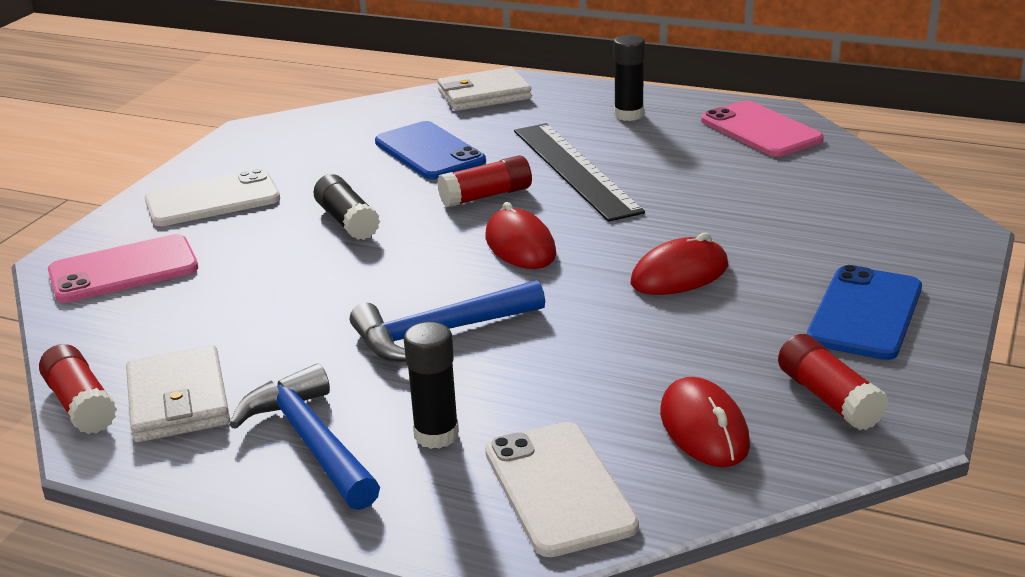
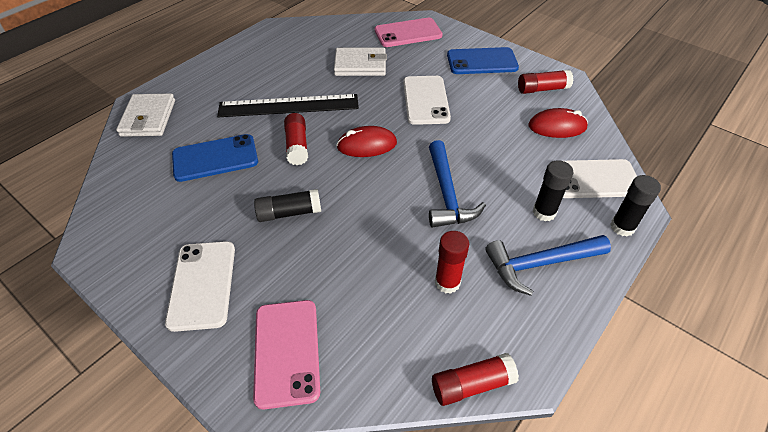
camera: 75 degrees left, 20 degrees up
white wallet [126,345,230,442] -> white wallet moved to [334,48,387,76]
black glue stick [614,35,645,121] -> black glue stick moved to [610,175,661,237]
red mouse [630,233,728,295] -> white phone [403,76,451,125]
pink phone [701,100,824,157] -> pink phone moved to [375,18,443,47]
blue phone [807,265,922,360] -> blue phone turned 45 degrees counterclockwise [447,47,519,74]
none -> red glue stick [435,231,469,294]

